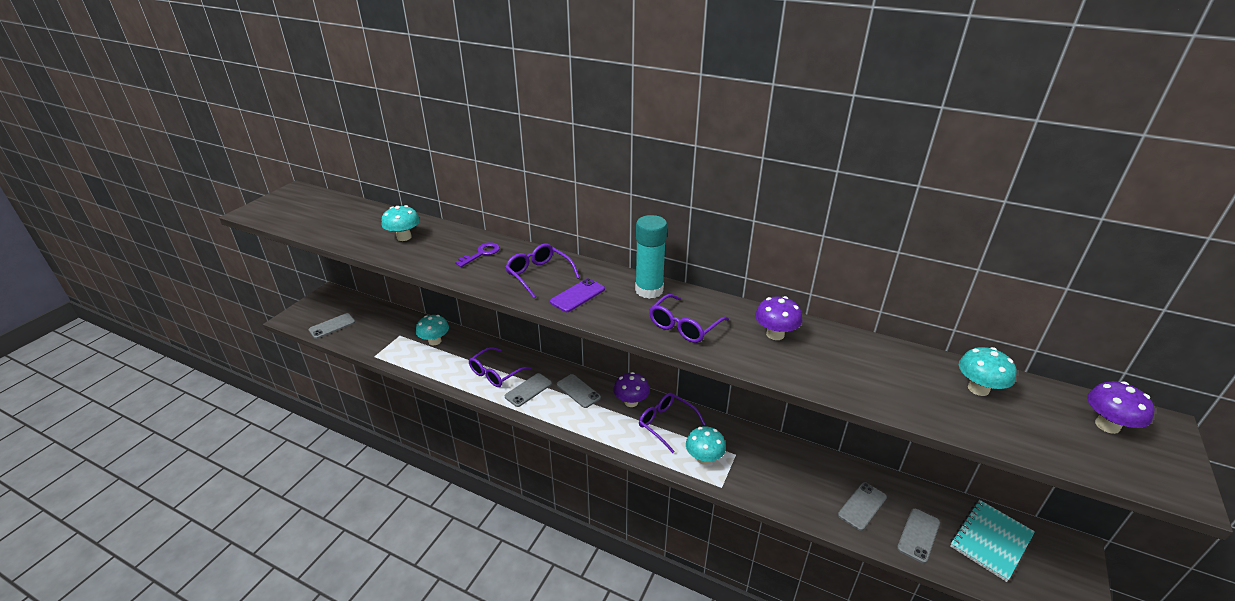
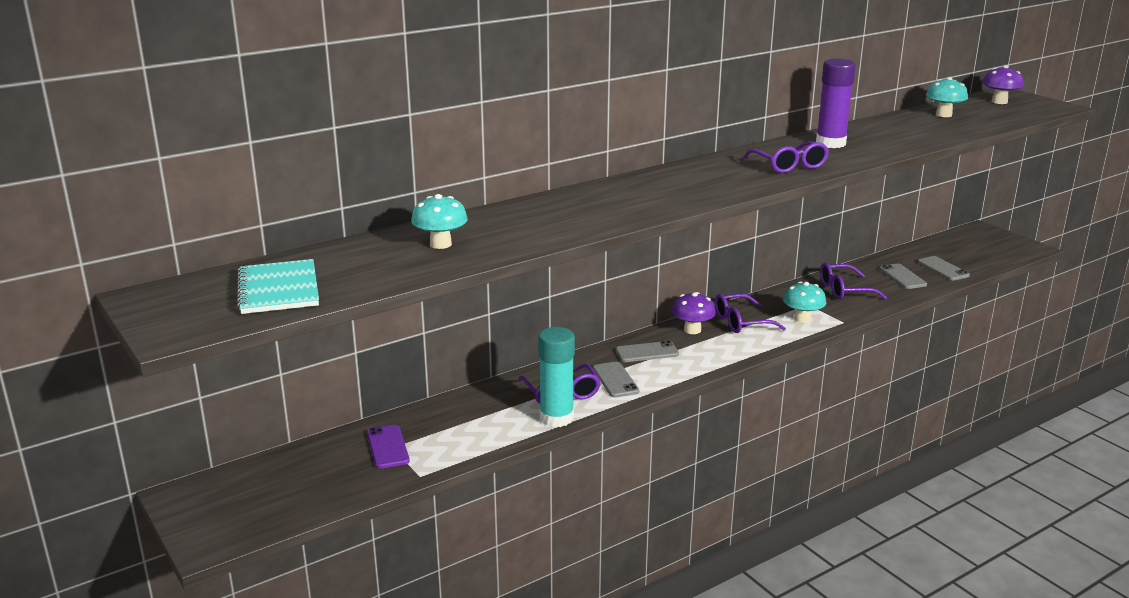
camera: 60 degrees left, 10 degrees down
grey phone [309,313,355,339] -> none
turquoise mushroom [416,315,449,345] -> none
purple key [455,242,500,267] -> none
purple glasses [505,243,580,298] -> purple glasses moved to [820,263,887,299]
purple phone [550,278,605,312] -> purple phone moved to [367,425,410,469]
turquoise glue stick [635,215,667,299] -> turquoise glue stick moved to [538,327,575,427]
purple mushroom [755,296,802,340] -> purple glue stick [816,59,856,148]
turquoise notebook [950,500,1035,582] -> turquoise notebook moved to [237,259,319,314]

